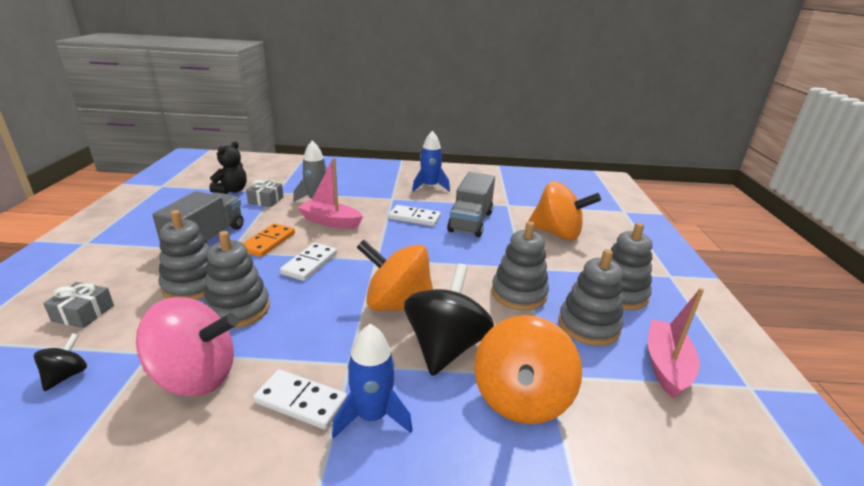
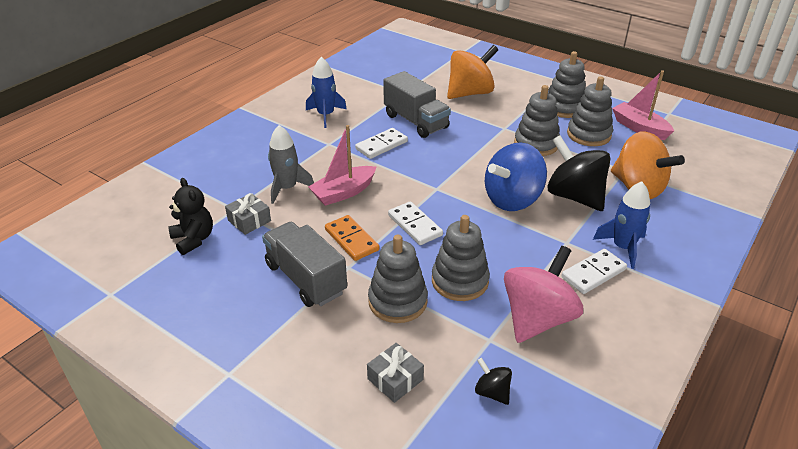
camera: 55 degrees left, 10 degrees up
orange spinning top [357,240,433,311] -> blue spinning top [485,142,547,211]

